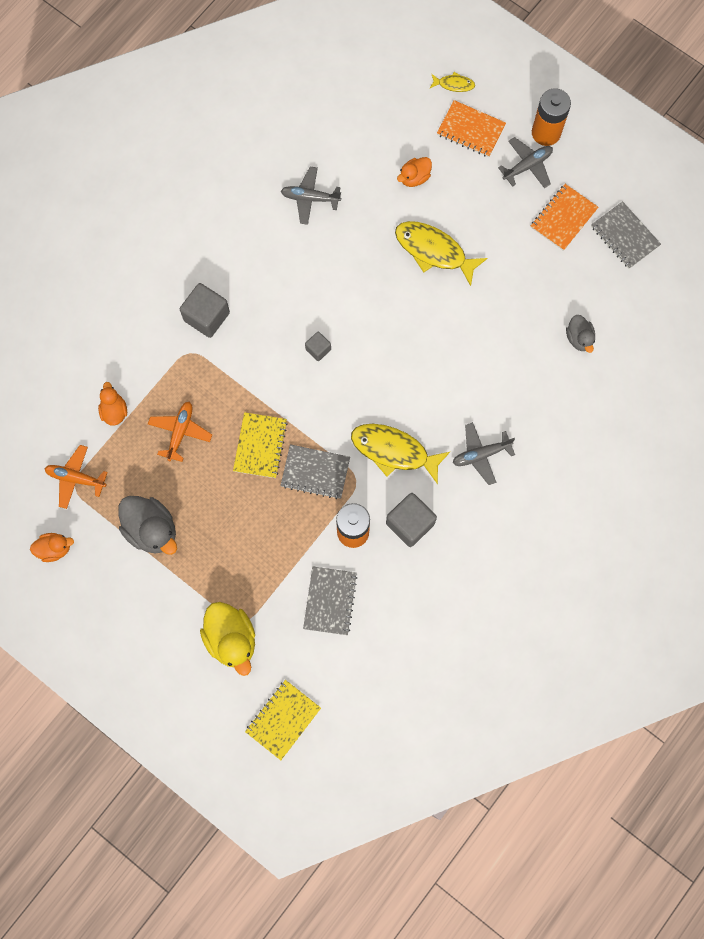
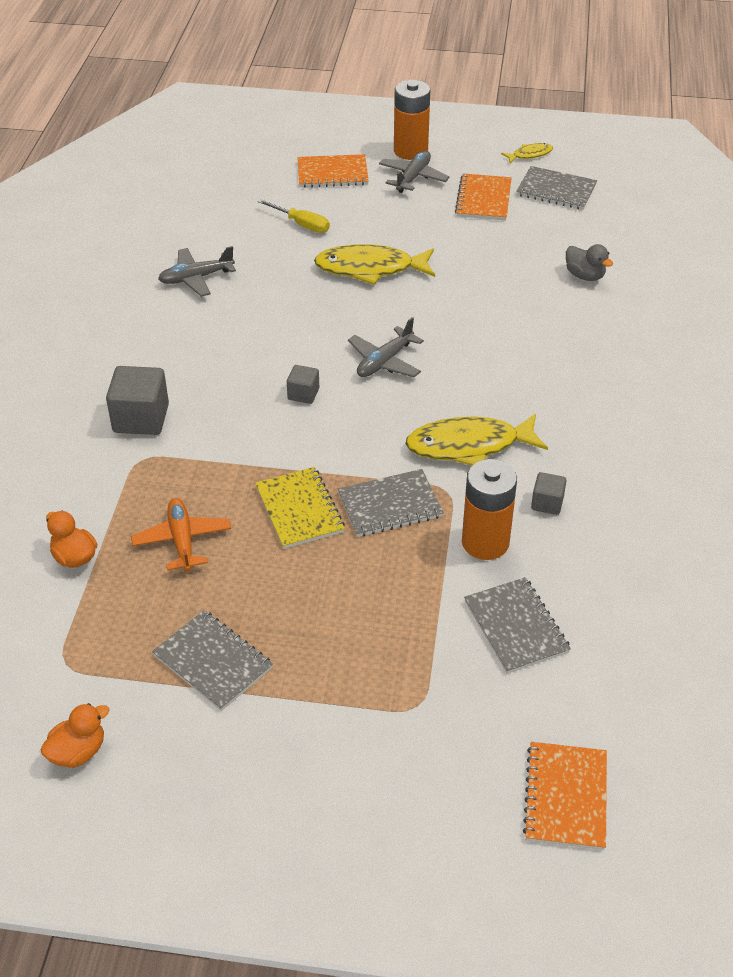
camera: 30 degrees left, 30 degrees down
orange plane [44,445,108,509] -> none
grey duck [118,496,177,555] -> grey notebook [152,610,273,711]
yellow duck [200,602,255,676] -> none
yellow notebook [245,680,321,760] -> orange notebook [523,742,607,850]
grey cube [386,493,437,547] -> grey cube [531,472,567,515], size x0.55
orange duck [397,157,432,187] -> yellow screwdriver [258,199,330,233]
yellow fish [430,72,475,92] -> yellow fish moved to [501,143,553,163]
grey plane [453,422,515,485] -> grey plane moved to [348,317,424,377]

